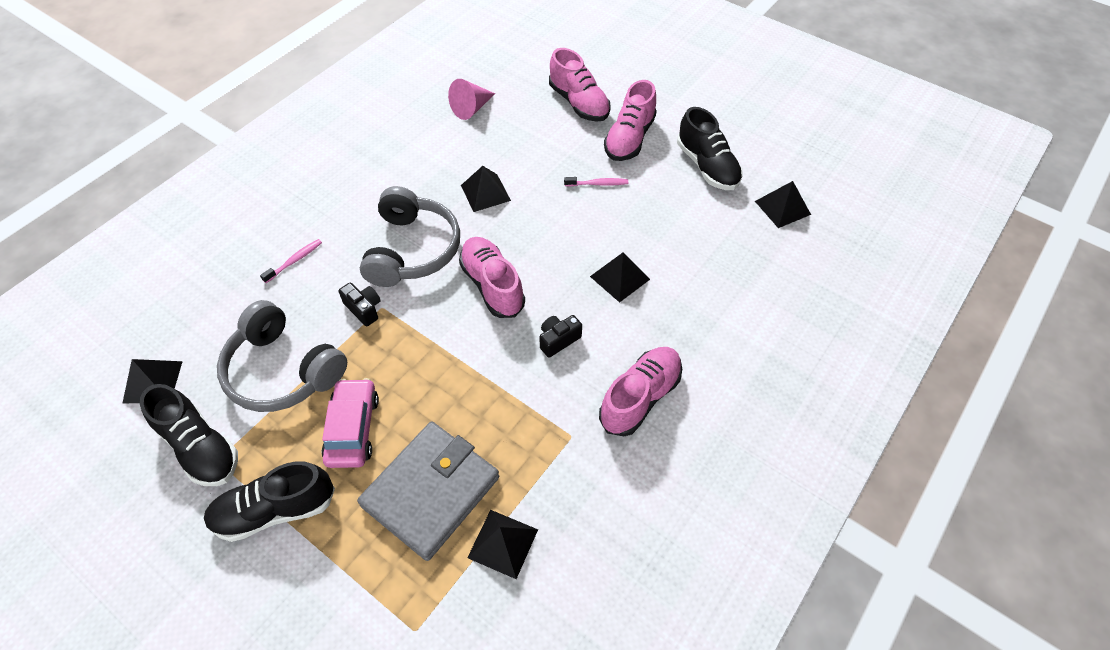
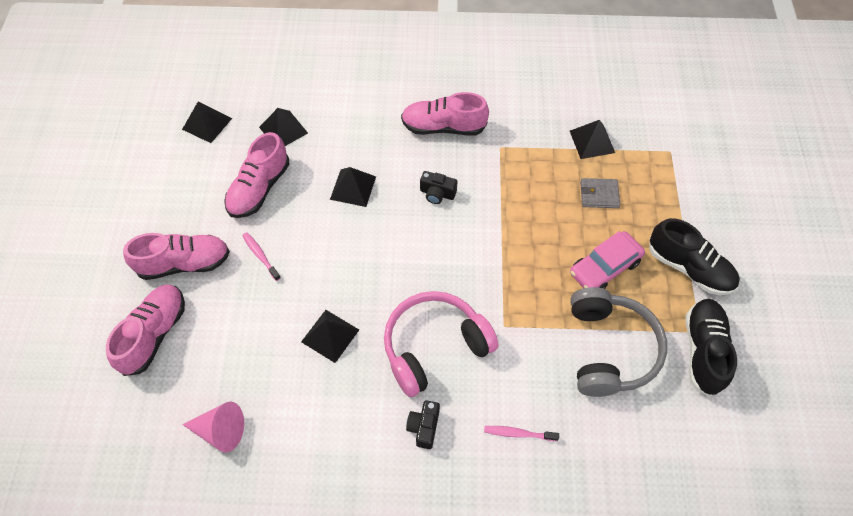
camera: 125 degrees left, 5 degrees up
black pyramid [122,359,183,404] -> black pyramid moved to [259,108,308,146]
black camera [338,283,381,327] -> black camera moved to [406,400,440,449]
grey wallet [357,422,499,561] -> grey wallet [580,178,620,208], size x0.46
grey headphones [360,186,460,287] -> pink headphones [384,291,498,397]
pink shoe [459,237,525,318] -> pink shoe moved to [224,132,289,218]
black shoe [677,107,743,190] -> none

